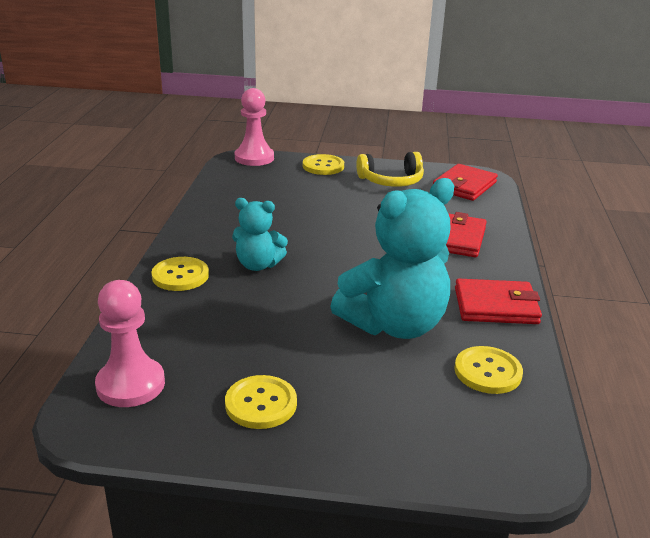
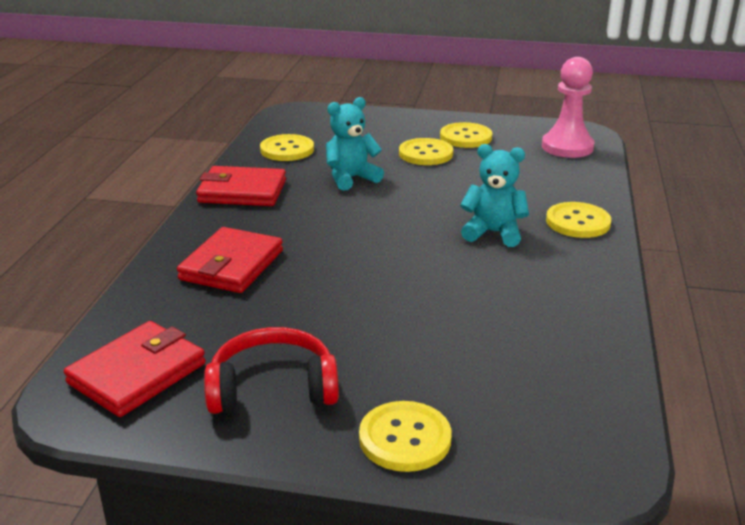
camera: 175 degrees left, 0 degrees up
pink pawn [235,88,274,166] -> none
turquoise teddy bear [330,178,454,339] -> turquoise teddy bear [326,97,384,191], size x0.54
yellow headphones [356,152,424,187] -> red headphones [204,327,339,414]
none -> yellow button [399,138,453,165]

